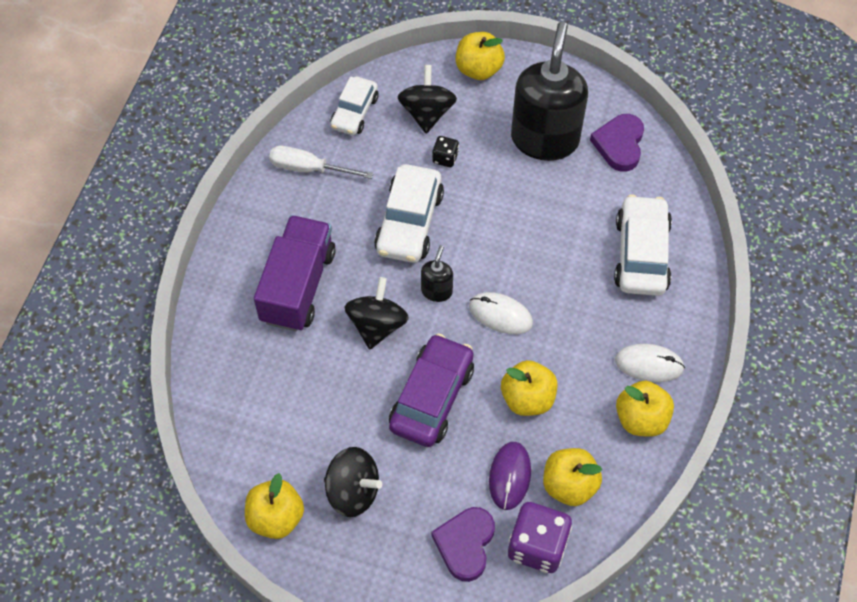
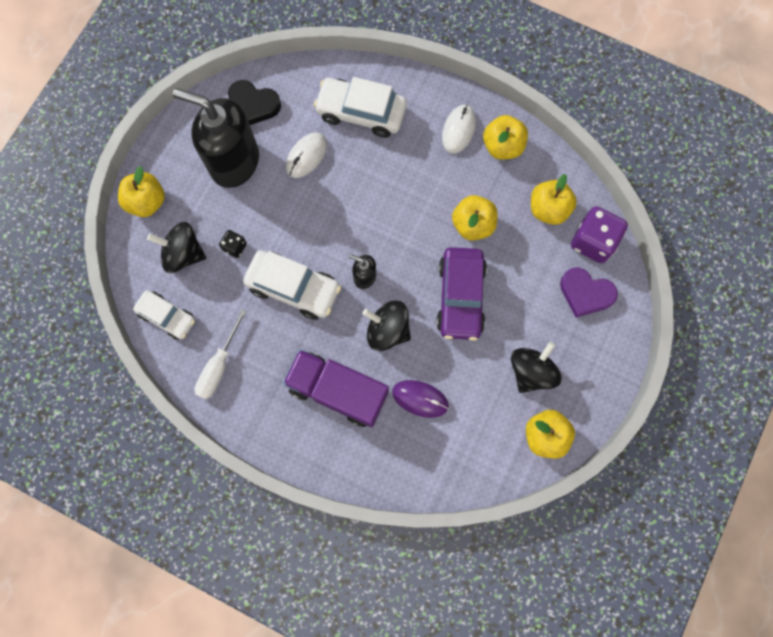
camera: 80 degrees left, 15 degrees up
purple car [389,333,474,447] -> purple car turned 120 degrees counterclockwise [436,247,487,341]
white mouse [469,292,533,334] -> white mouse moved to [286,132,327,178]
purple mouse [489,442,531,510] -> purple mouse moved to [392,380,449,418]
purple heart [590,114,644,172] -> black heart [228,80,281,125]

